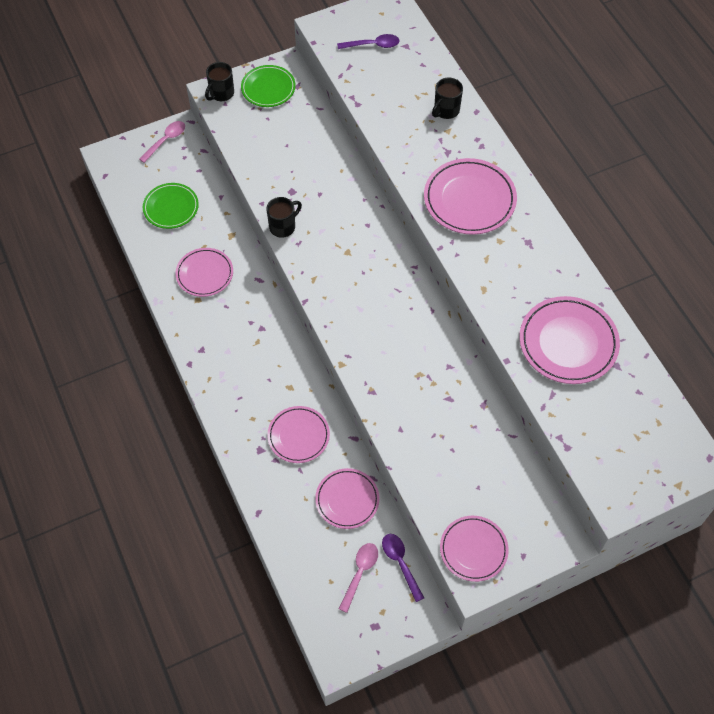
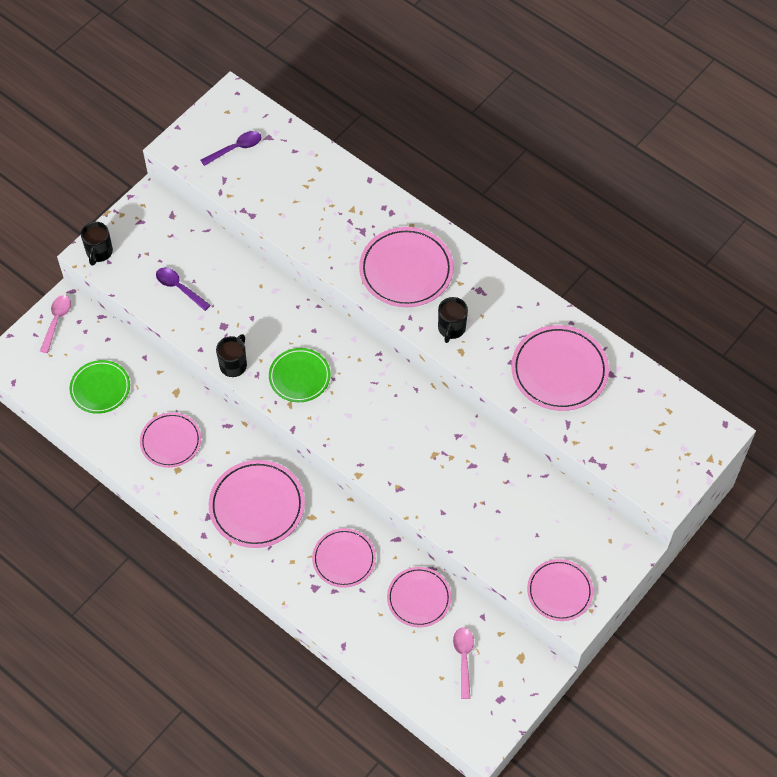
camera: 25 degrees left, 0 degrees up
green plate [241,65,296,107] -> green plate moved to [269,348,330,402]
purple spoon [382,534,424,602] -> purple spoon moved to [156,268,211,311]
black mug [432,78,463,119] -> black mug moved to [438,297,468,343]
none -> pink plate [209,460,305,548]

